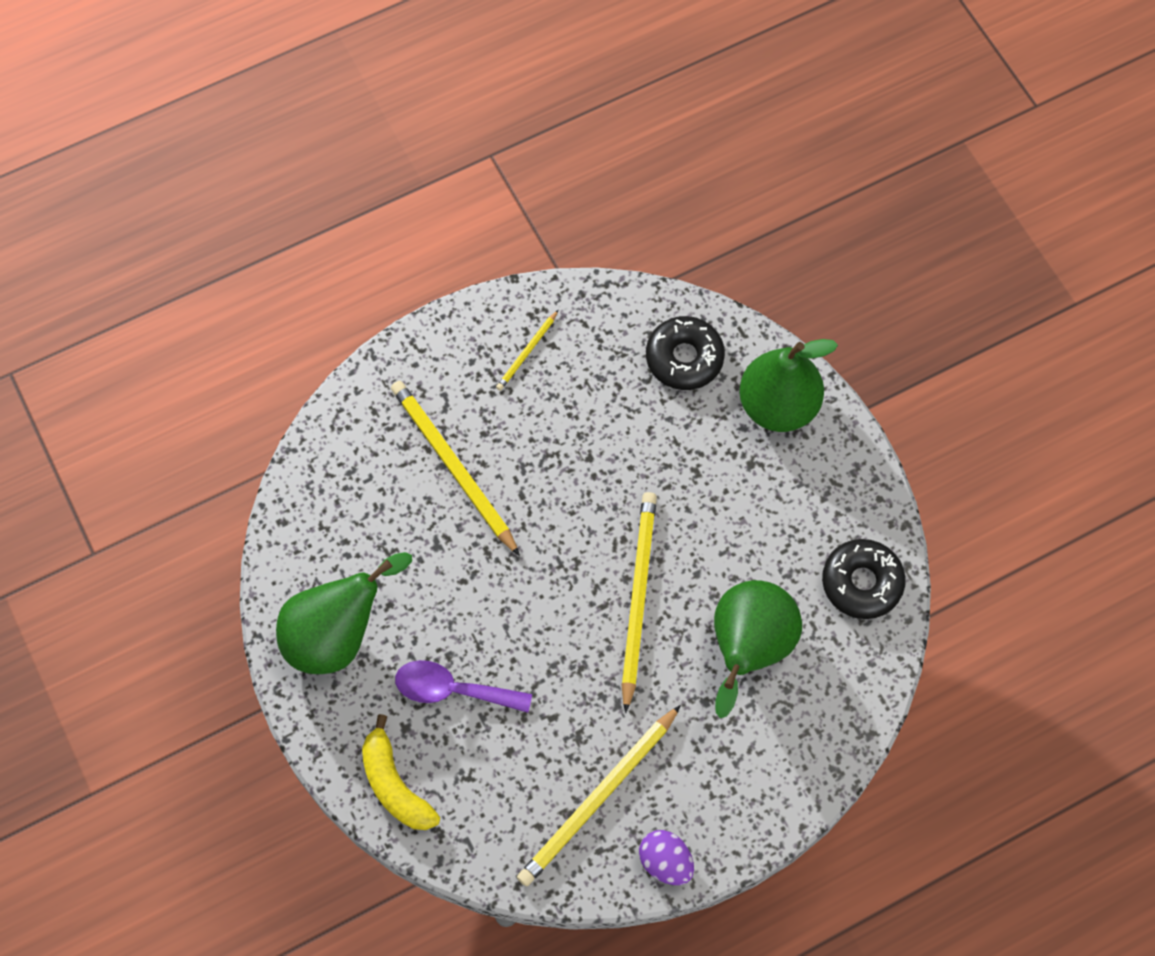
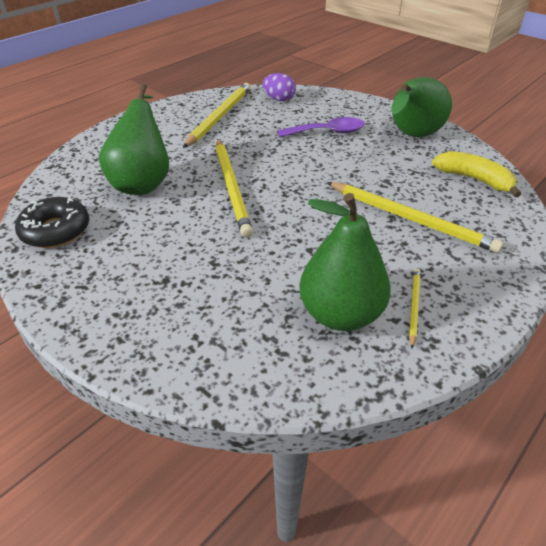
camera: 160 degrees right, 25 degrees down
yellow banana [362,714,440,830] -> yellow banana moved to [432,151,521,197]
purple egg [639,830,694,885] -> purple egg moved to [263,73,296,101]
black donut [646,316,725,390] -> none
green pear [739,339,838,432] -> green pear moved to [299,193,391,331]

